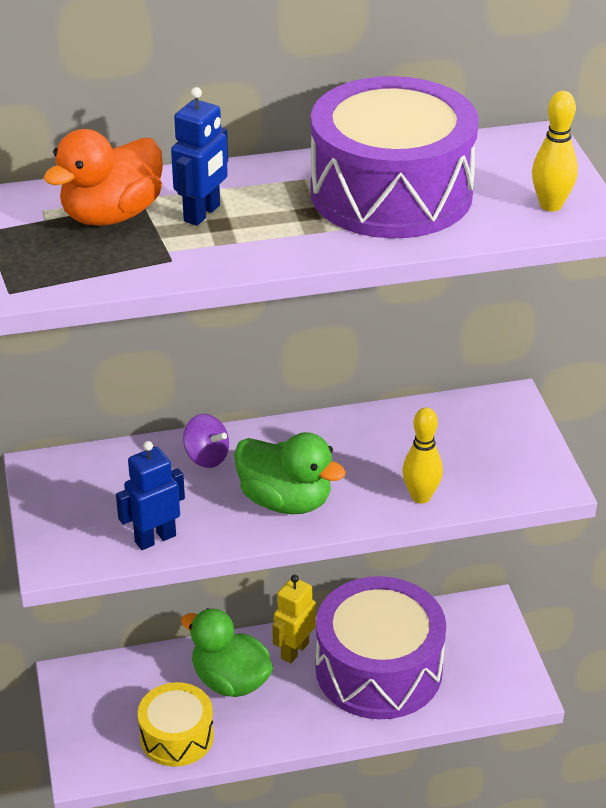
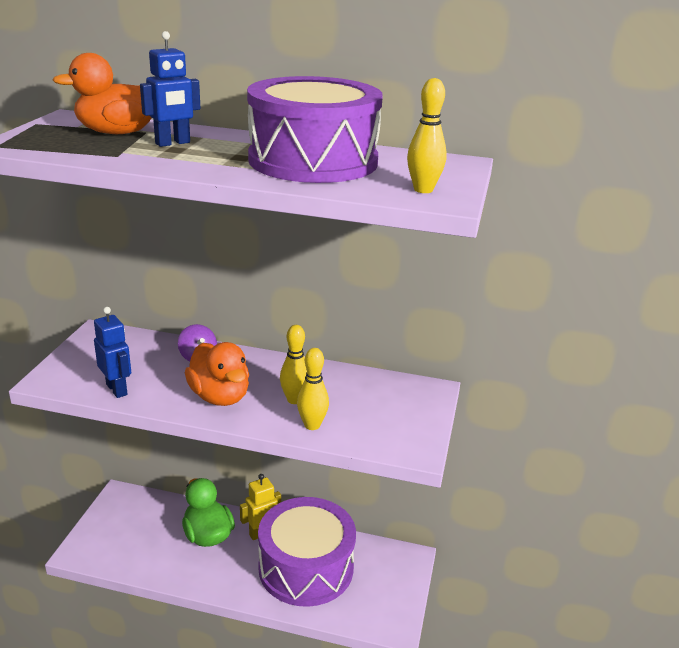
camera: 25 degrees right, 10 degrees down
blue robot [116,441,185,550] -> blue robot turned 60 degrees clockwise [94,307,131,398]
yellow drum [138,682,214,767] -> none
green duck [234,432,346,514] -> orange duck [185,342,249,406]
none -> yellow bowling pin [280,325,307,404]

